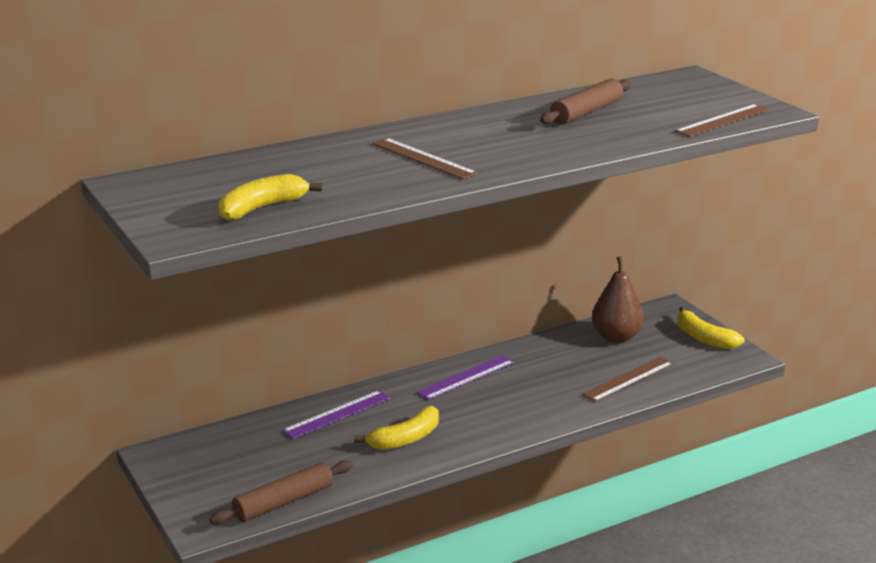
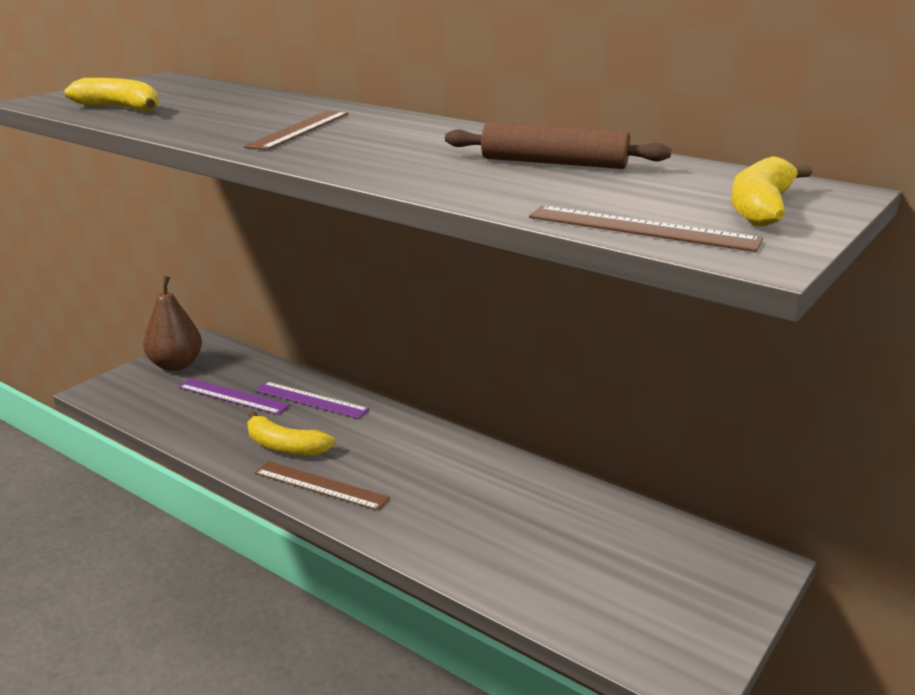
camera: 65 degrees right, 0 degrees up
brown rolling pin [209,460,353,525] -> none
purple ruler [417,355,515,400] -> purple ruler moved to [178,378,290,415]
brown ruler [582,357,674,402] -> brown ruler moved to [255,461,390,511]
brown pear [592,256,644,343] -> brown pear moved to [143,276,202,371]
yellow banana [677,307,745,349] -> yellow banana moved to [731,156,812,226]

